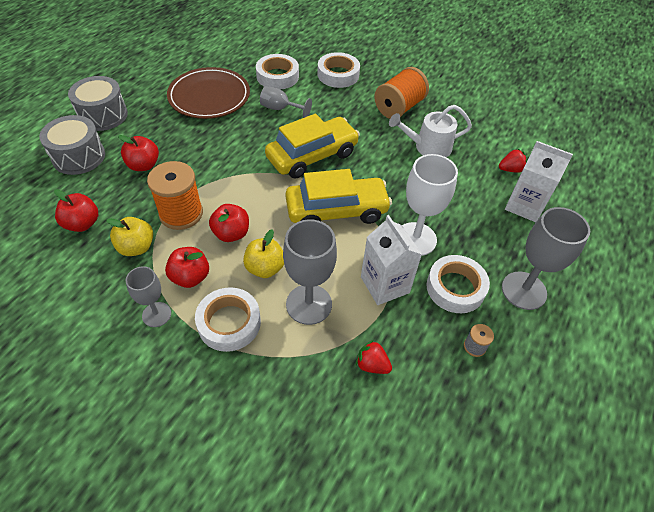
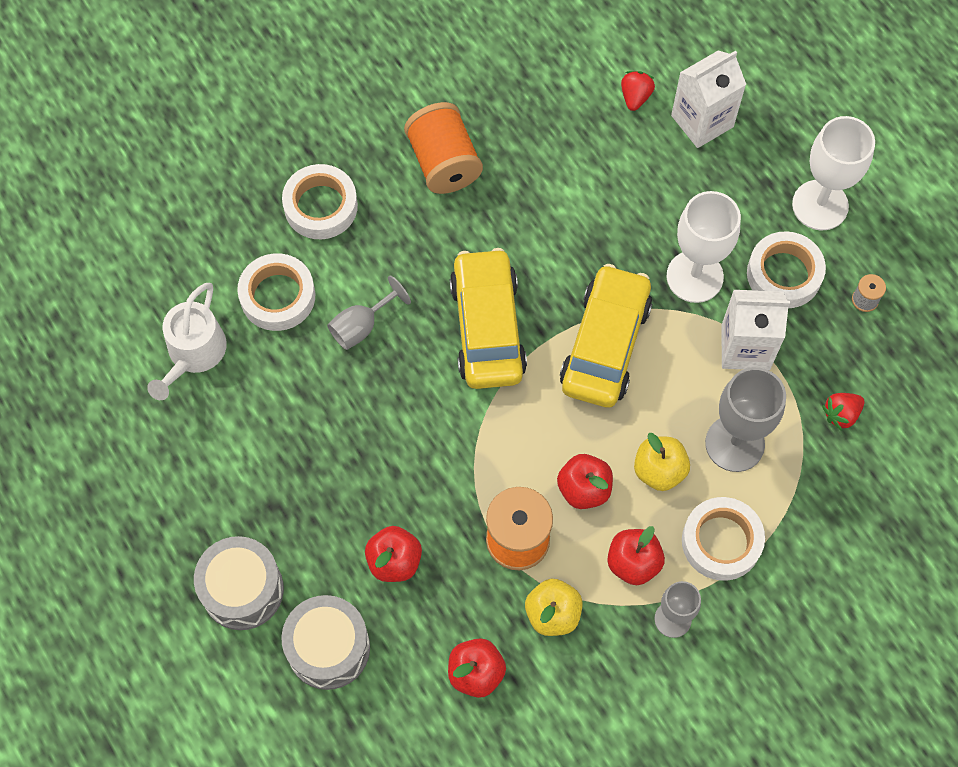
camera: 60 degrees left, 15 degrees up
brown plate [167,67,250,119] -> none
white watering can [389,105,472,157] -> white watering can moved to [147,283,227,400]
grey goblet [502,207,590,310] -> white goblet [792,116,875,230]

